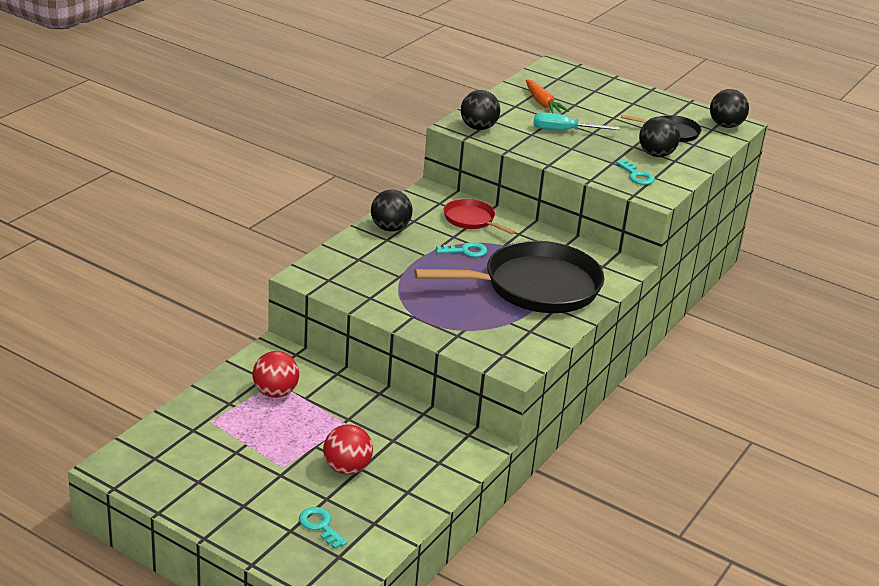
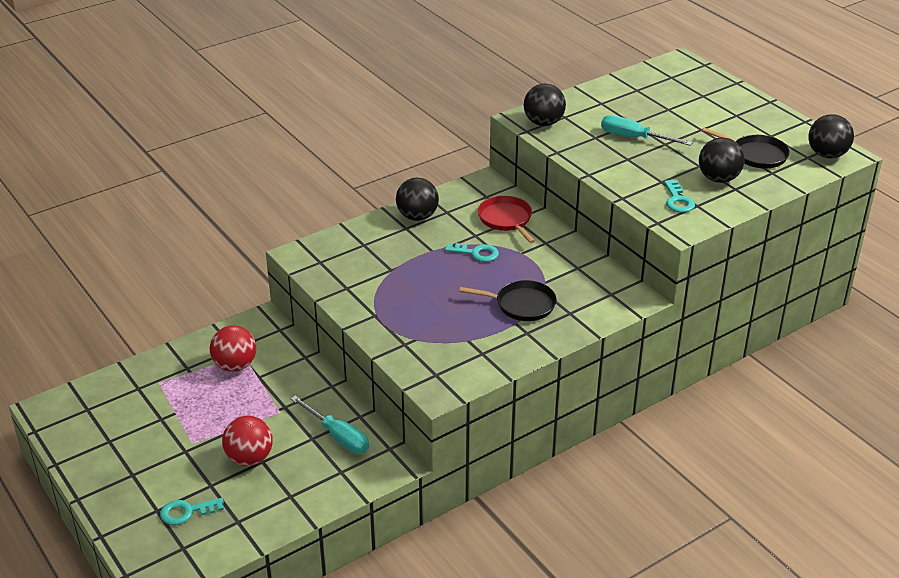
camera: 25 degrees right, 5 degrees up
turquoise key [299,507,347,549] -> turquoise key turned 90 degrees counterclockwise [160,498,224,525]
black pan [414,241,604,313] -> black pan [459,280,557,321], size x0.47
orange carrot [526,79,569,113] -> none
none -> turquoise screwdriver [291,396,369,454]

